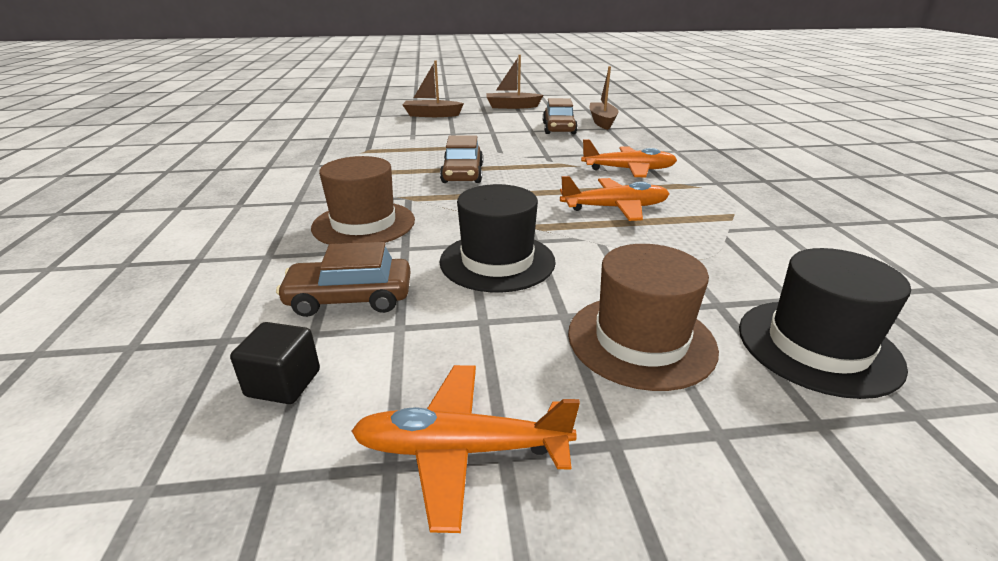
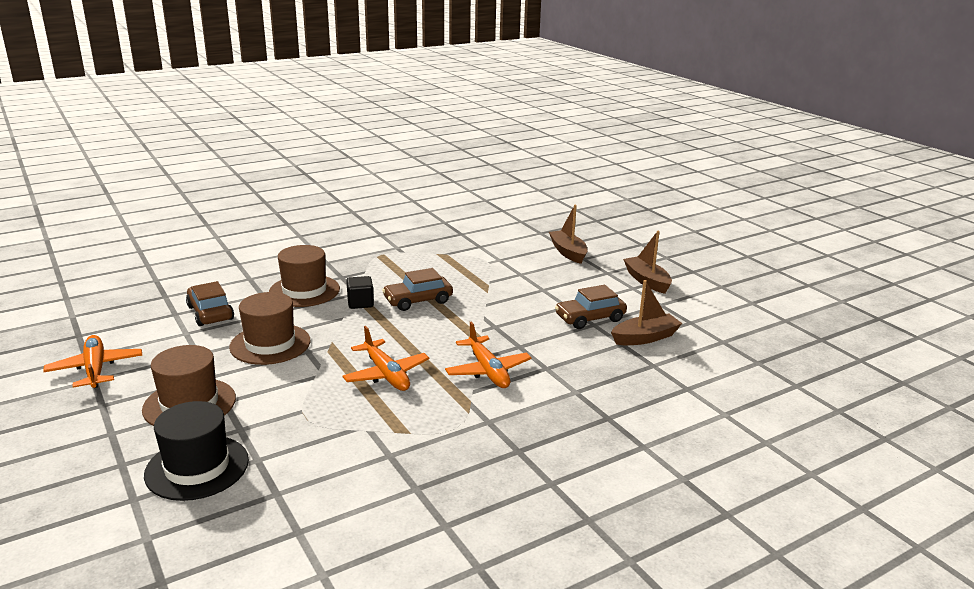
camera: 65 degrees right, 5 degrees down
black cube [230,322,320,404] -> black cube moved to [346,276,374,309]
black hat [440,184,556,292] -> brown hat [229,292,310,365]

